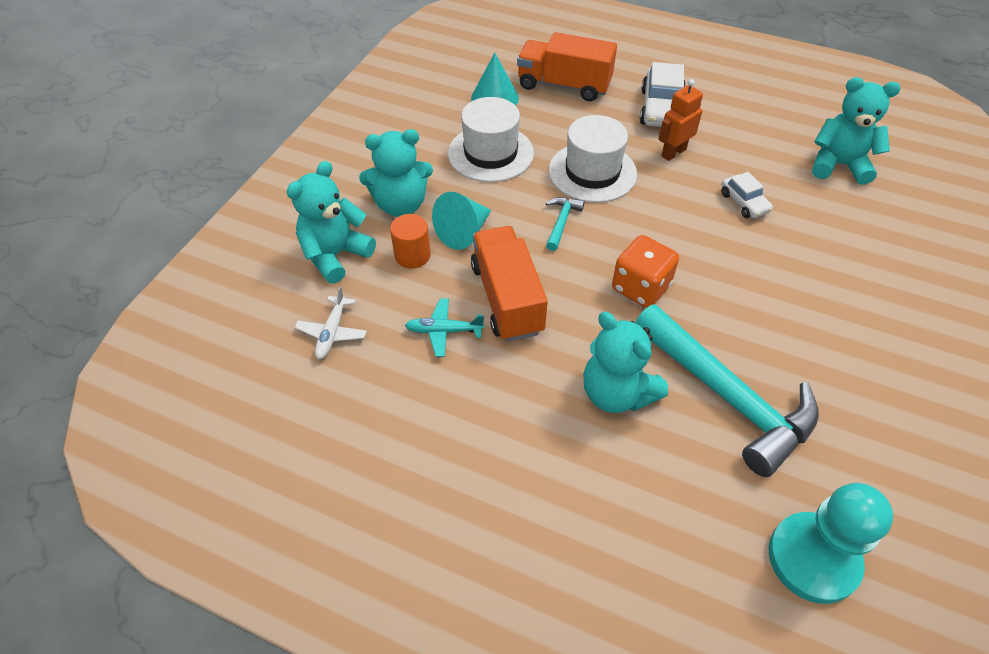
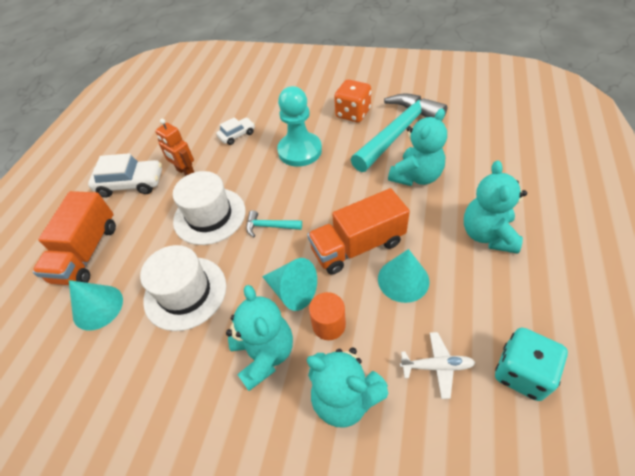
camera: 95 degrees left, 0 degrees up
turquoise plane [405,298,485,357] -> turquoise cone [378,249,429,303]
orange dice [612,235,679,308] -> orange dice moved to [334,80,371,122]
turquoise pawn [769,483,893,604] -> turquoise pawn moved to [277,86,322,167]
turquoise teddy bear [812,77,900,185] -> turquoise teddy bear moved to [464,160,527,254]
none -> turquoise dice [495,327,568,401]

